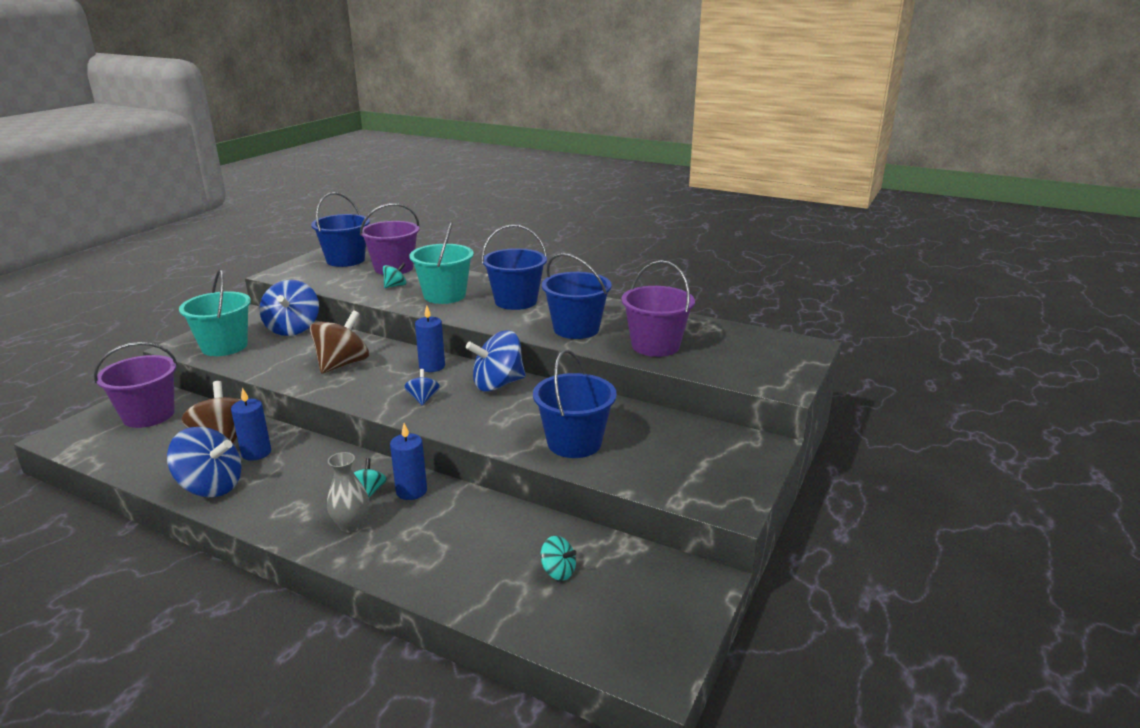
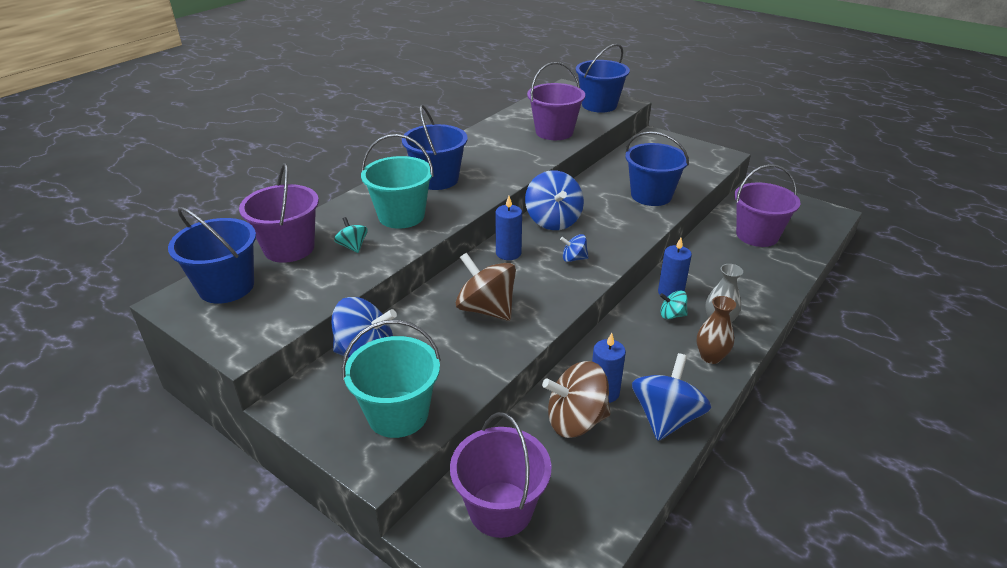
camera: 80 degrees left, 10 degrees up
turquoise spinning top [541,536,576,581] -> purple bucket [734,164,800,247]
blue bucket [542,253,612,339] -> blue bucket moved to [576,44,630,113]
none -> brown vase [697,296,736,364]

